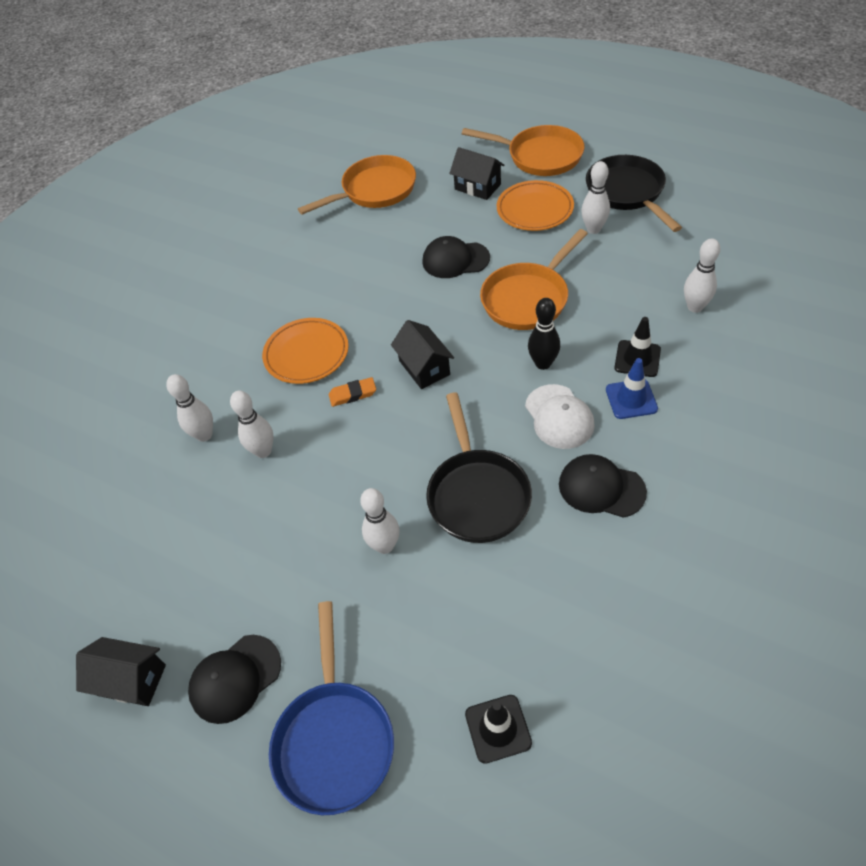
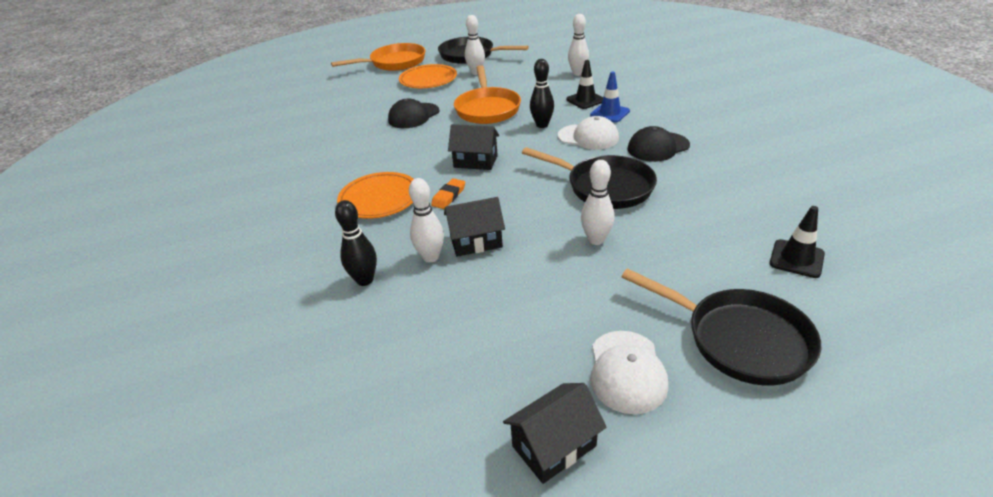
camera: 50 degrees left, 15 degrees down
white bowling pin [166,374,213,442] -> black bowling pin [335,200,377,286]
black cap [188,635,281,724] -> white cap [591,331,668,414]
blue pan [269,601,394,815] -> black pan [621,268,821,386]
orange pan [298,155,416,215] -> none
black house [449,147,505,200] -> black house moved to [444,197,505,257]

